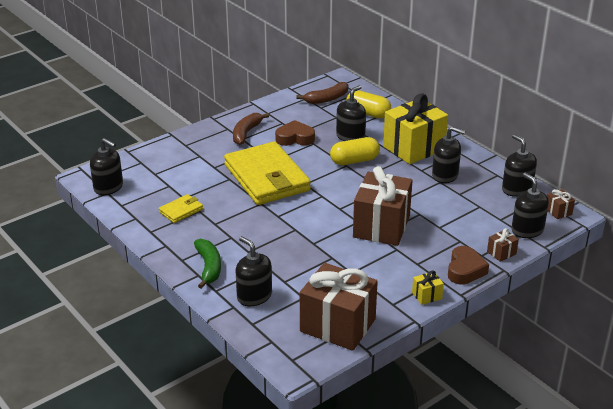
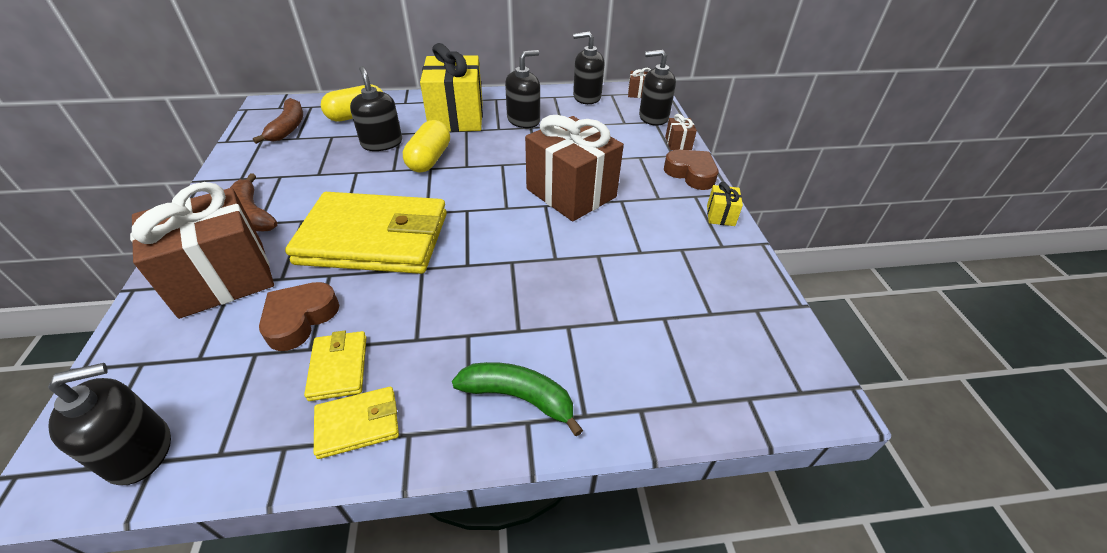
camera: 60 degrees left, 10 degrees up
black soap dispenser [236,236,272,306] -> none
brown heart [275,120,315,146] -> brown heart moved to [259,282,340,351]
brown gift [300,263,378,351] -> brown gift moved to [130,182,274,319]
none -> yellow wallet [314,387,399,459]

